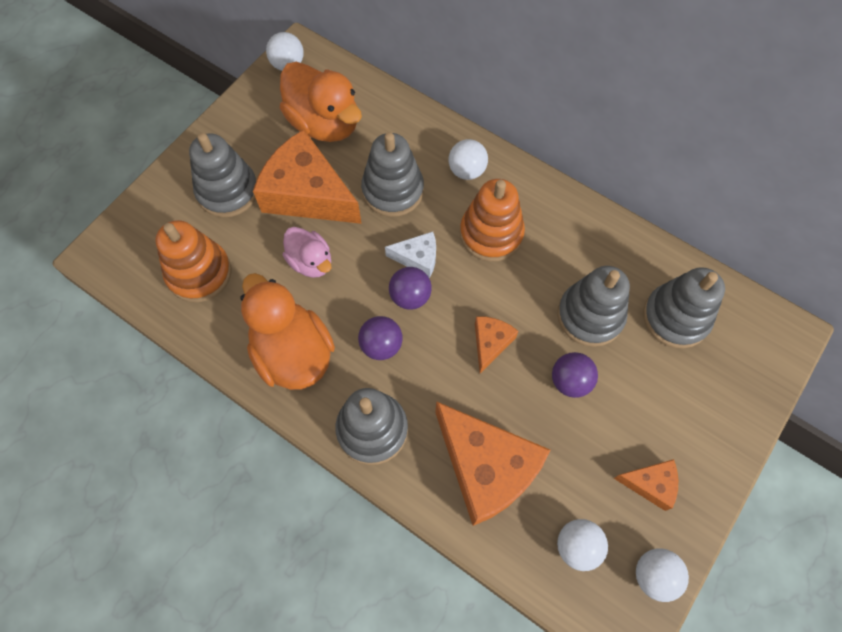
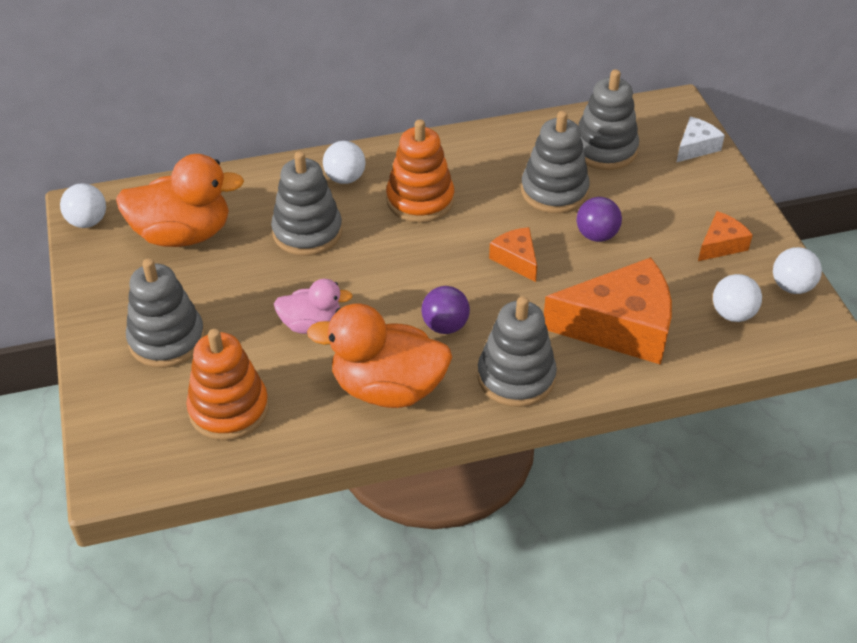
camera: 50 degrees left, 20 degrees down
orange cheese [253,129,362,224] -> none
white cheese [385,232,436,278] -> white cheese moved to [676,117,725,163]
purple ball [389,267,432,310] -> none

